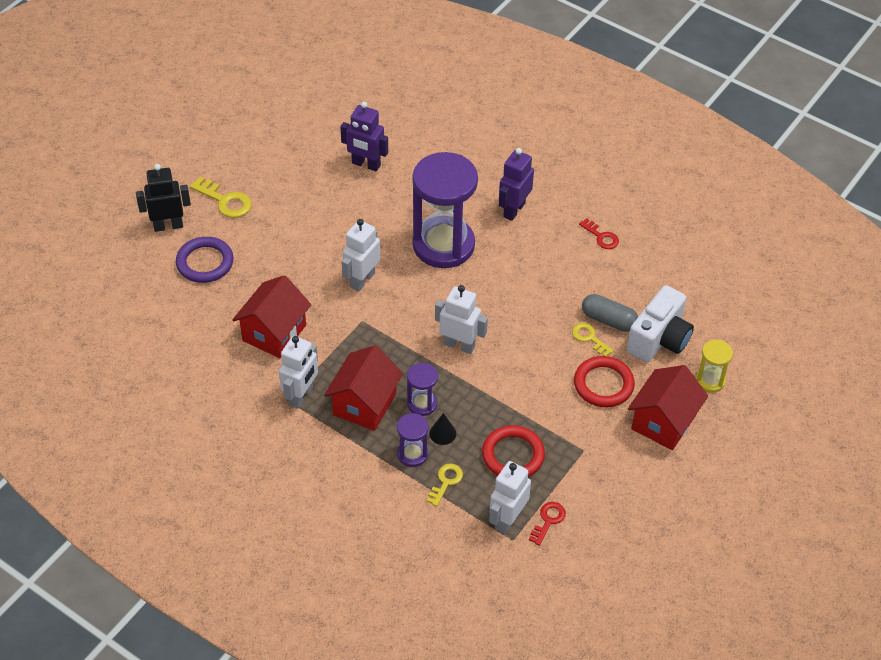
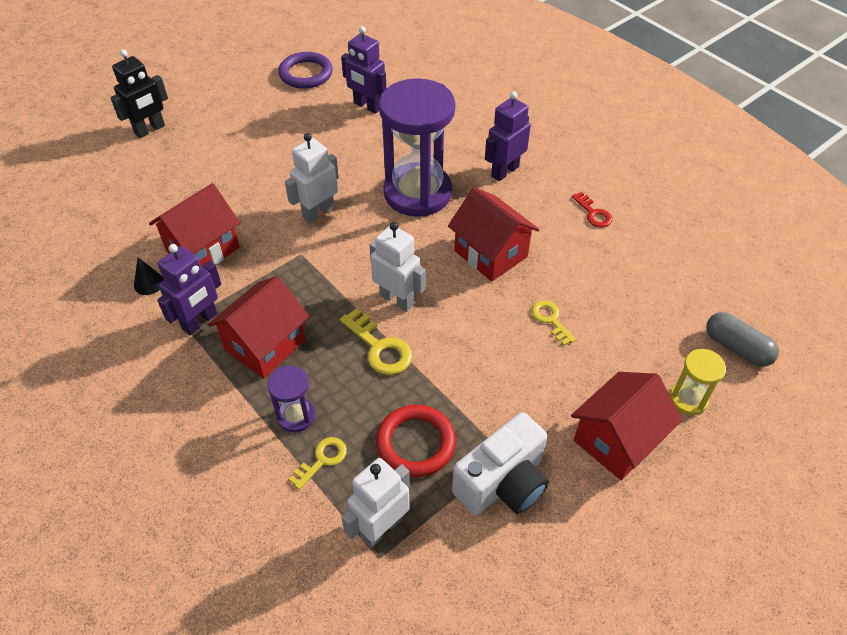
camera: 15 degrees right, 0 degrees up
black robot [136,164,191,232] -> black robot turned 135 degrees clockwise [110,50,168,138]
purple ring [176,237,234,283] -> purple ring moved to [278,52,333,89]
yellow key [190,177,252,218] -> yellow key moved to [340,308,412,375]
white robot [279,336,318,408] -> purple robot [157,244,221,335]
purple hourglass [407,363,438,416] -> none
black cone [429,413,456,445] -> black cone moved to [134,257,164,295]
red key [529,502,566,546] -> none
red ring [574,356,635,407] -> none
grey capsule [582,294,638,332] -> grey capsule moved to [706,312,779,367]
white camera [627,285,694,362] -> white camera moved to [452,412,549,515]
none -> red house [448,187,540,282]

